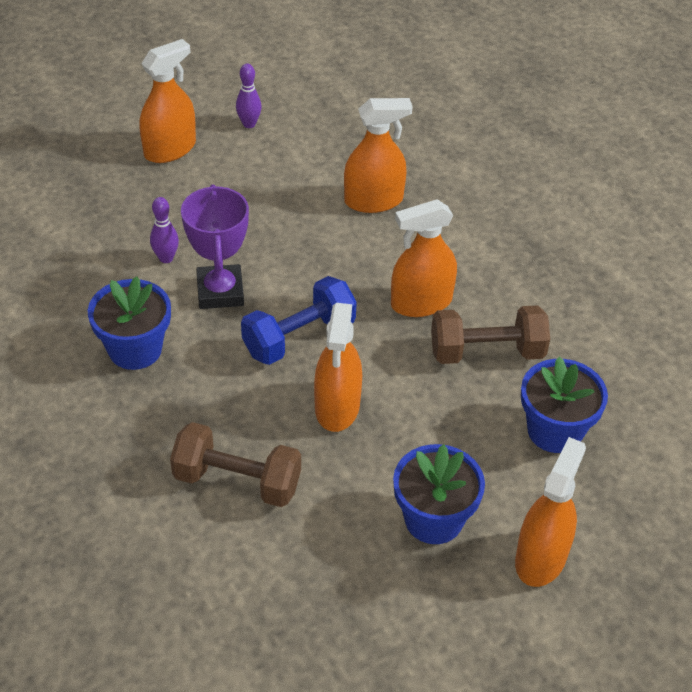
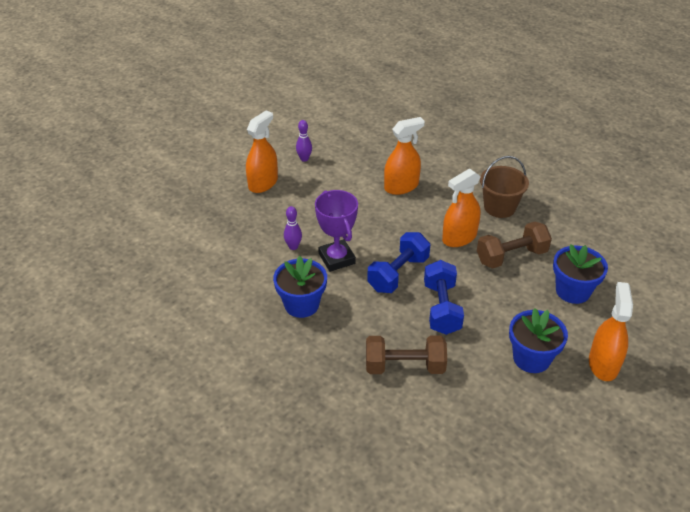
camera: 15 degrees left, 5 degrees down
orange spray bottle [314,303,362,432] -> blue dumbbell [424,260,464,335]
none -> brown bucket [480,156,529,218]

